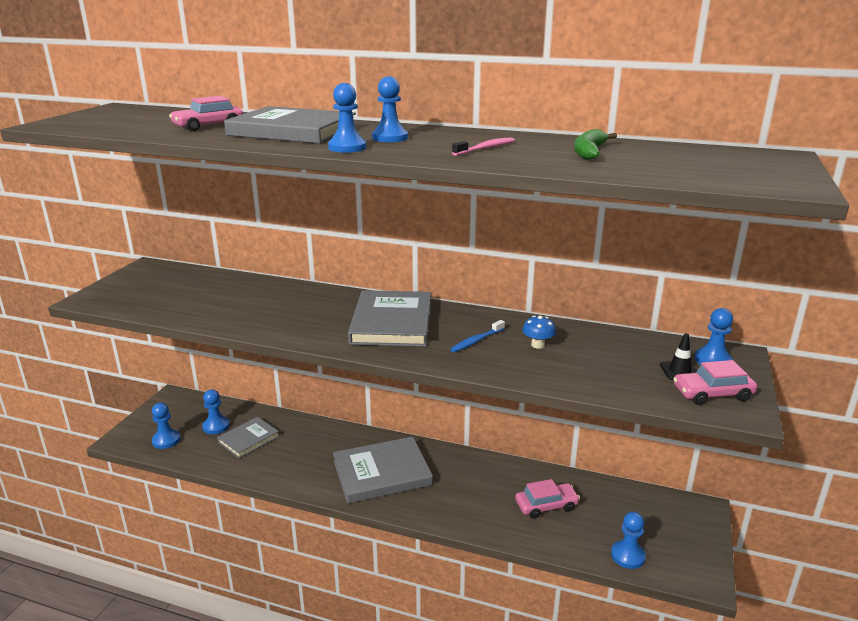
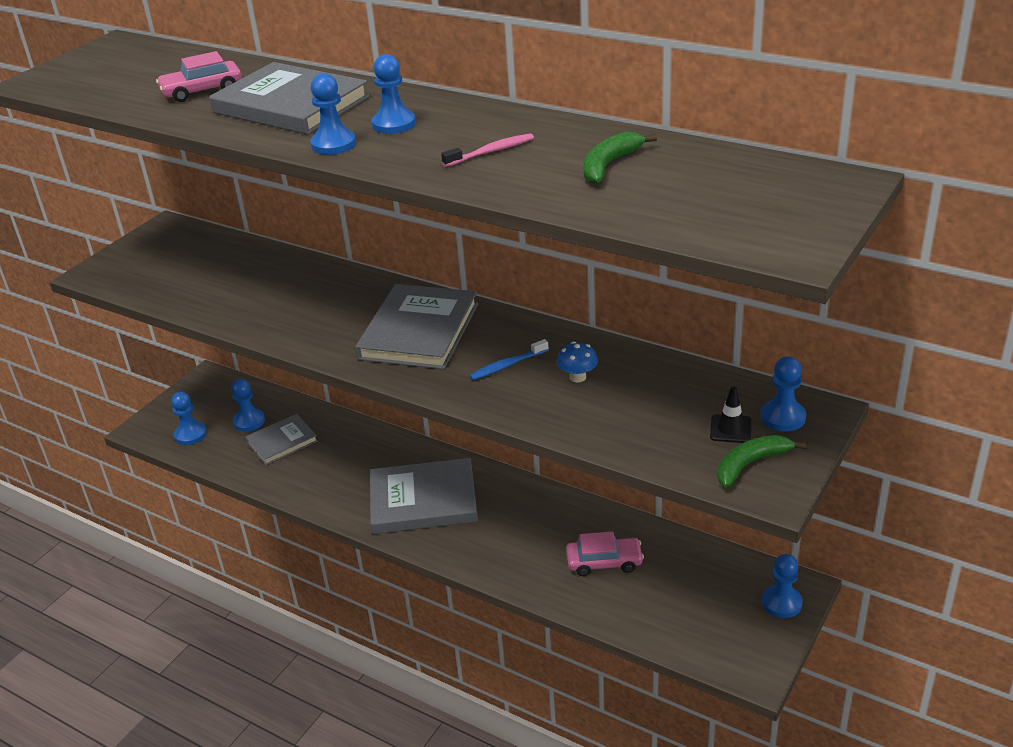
camera: 15 degrees right, 10 degrees up
blue pawn [611,512,646,569] -> blue pawn moved to [762,554,803,618]
pink car [673,360,757,405] -> green banana [718,435,807,488]

